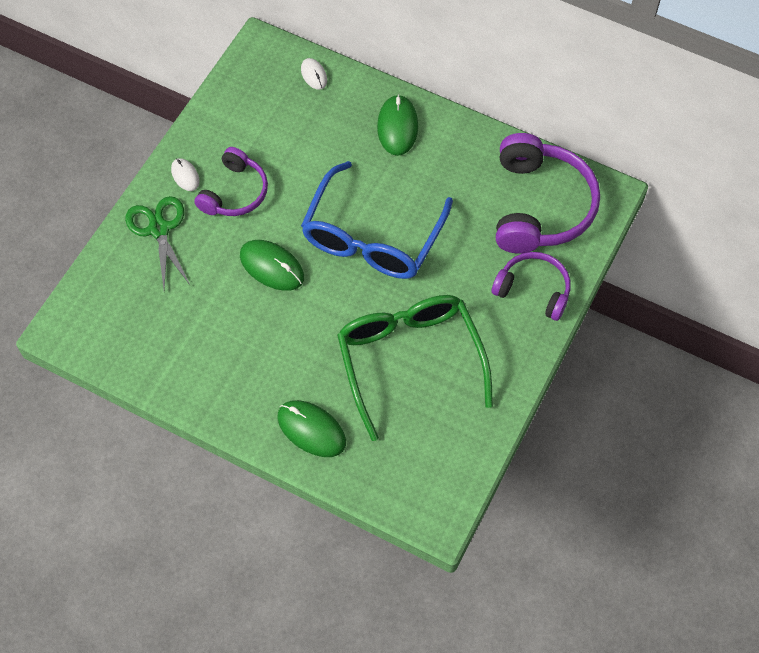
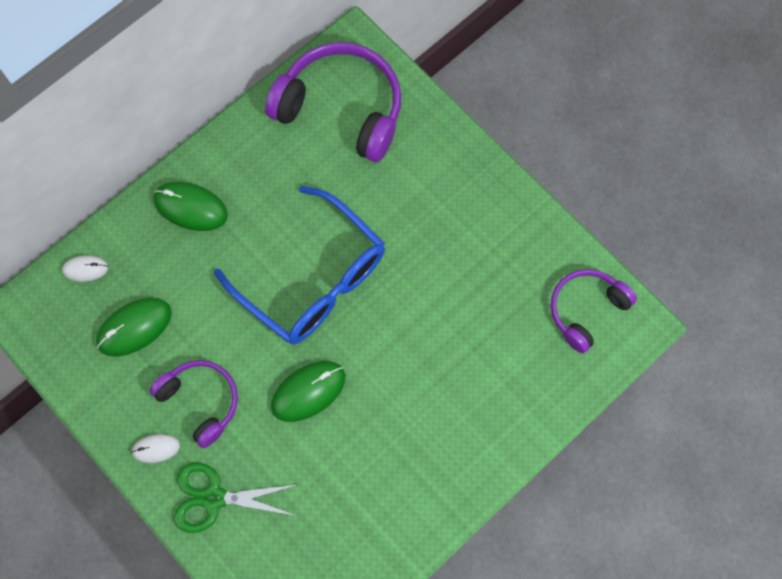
camera: 70 degrees left, 10 degrees up
green mouse [277,400,346,457] -> green mouse moved to [96,298,172,356]
green glasses [337,295,493,441] -> none
purple headphones [492,252,570,321] -> purple headphones moved to [551,269,637,353]

